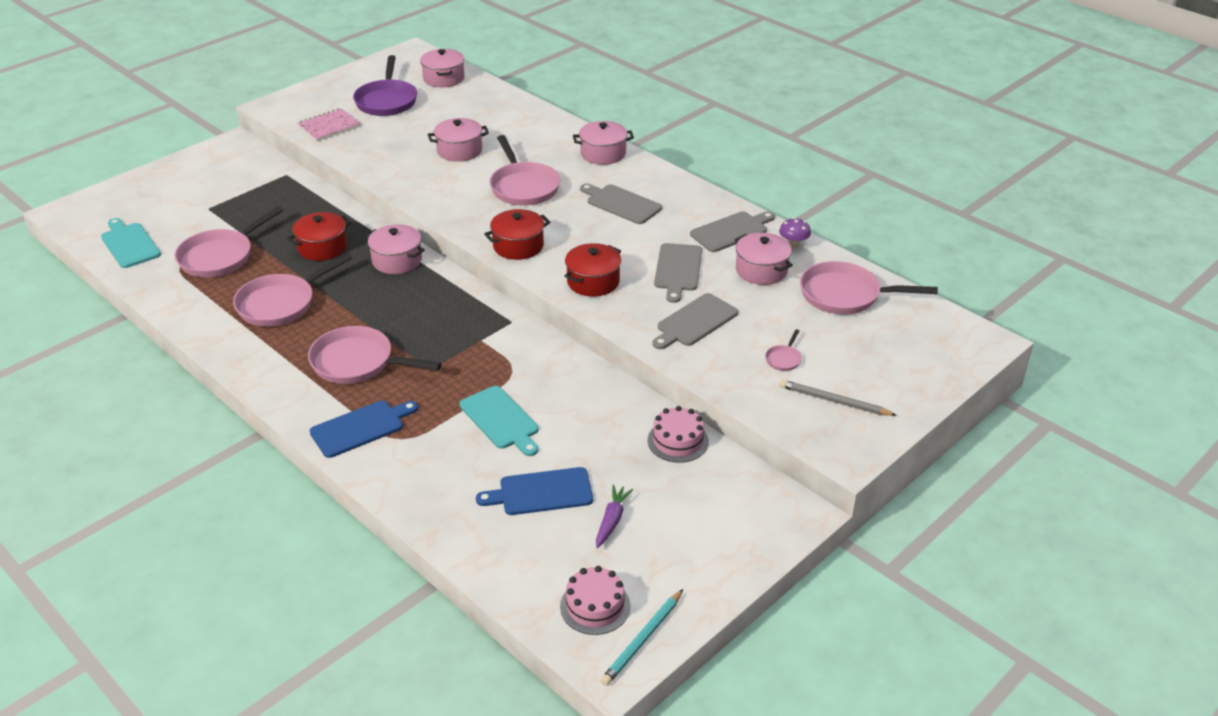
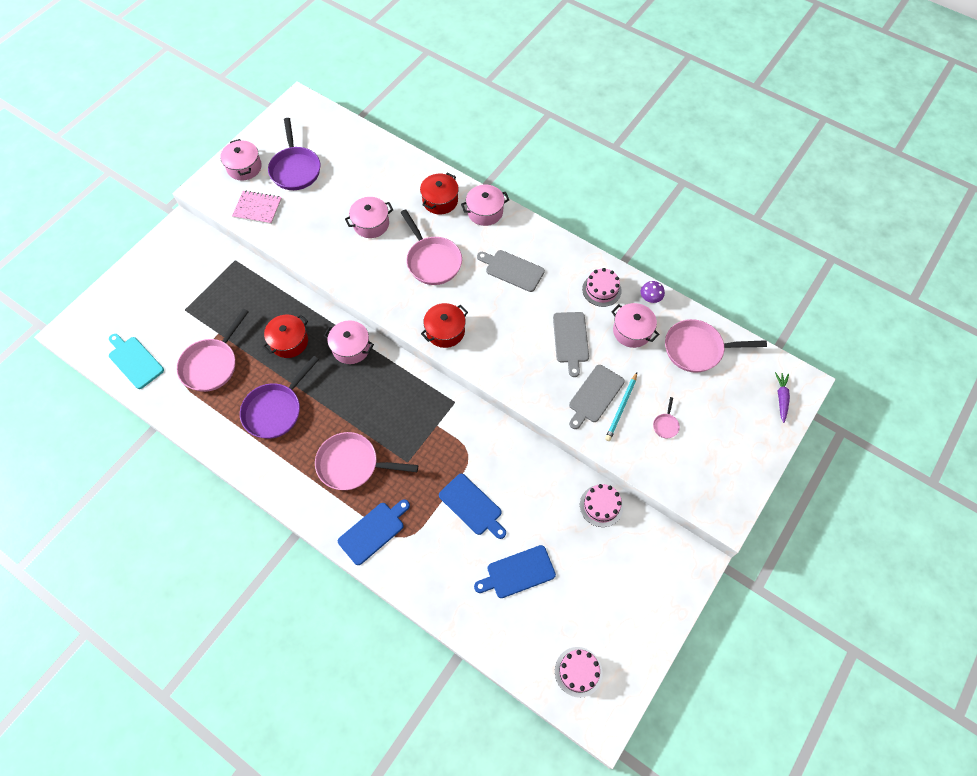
camera: 10 degrees left, 25 degrees up
pink pan [233,253,352,327] -> purple pan [240,356,319,439]
pink notebook [297,108,361,141] -> pink notebook turned 60 degrees clockwise [232,190,282,224]
pink pot [420,49,465,88] -> pink pot moved to [220,139,262,181]
turquoise cutting board [459,386,538,456] -> blue cutting board [439,474,506,539]
red pot [565,243,621,297] -> red pot moved to [420,173,459,214]
purple carrot [596,485,633,548] -> purple carrot moved to [775,372,790,423]
turquoise pencil [600,589,683,686] -> turquoise pencil moved to [605,372,637,441]
grey cutting board [690,211,775,252] -> pink cake [582,268,622,307]
grey pencil [779,380,897,416] -> none

